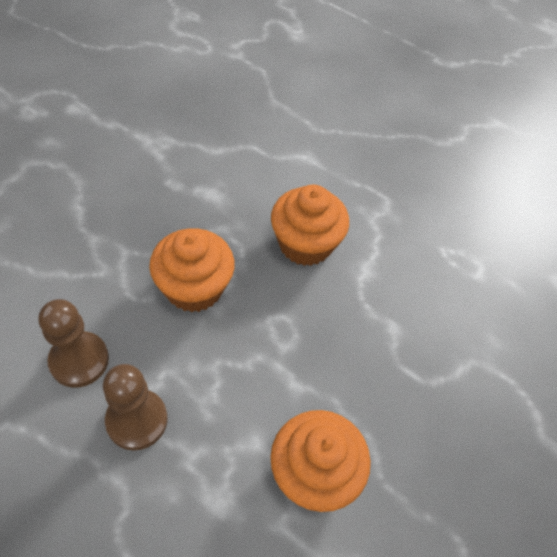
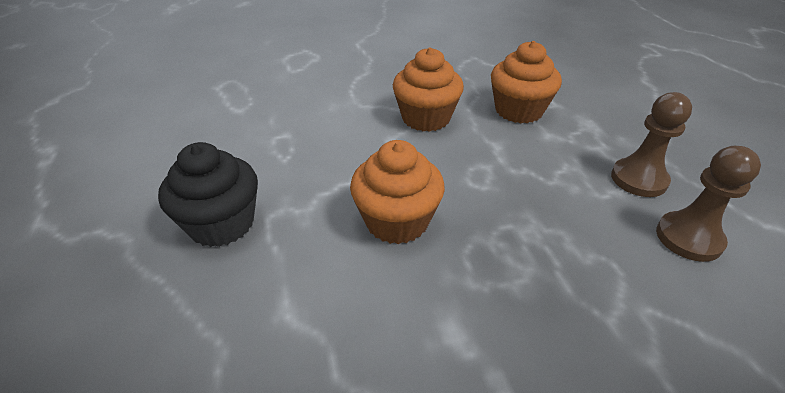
camera: 135 degrees left, 15 degrees down
orange cupcake [149,228,235,312] -> orange cupcake moved to [393,48,464,132]
none -> black cupcake [158,142,258,247]

